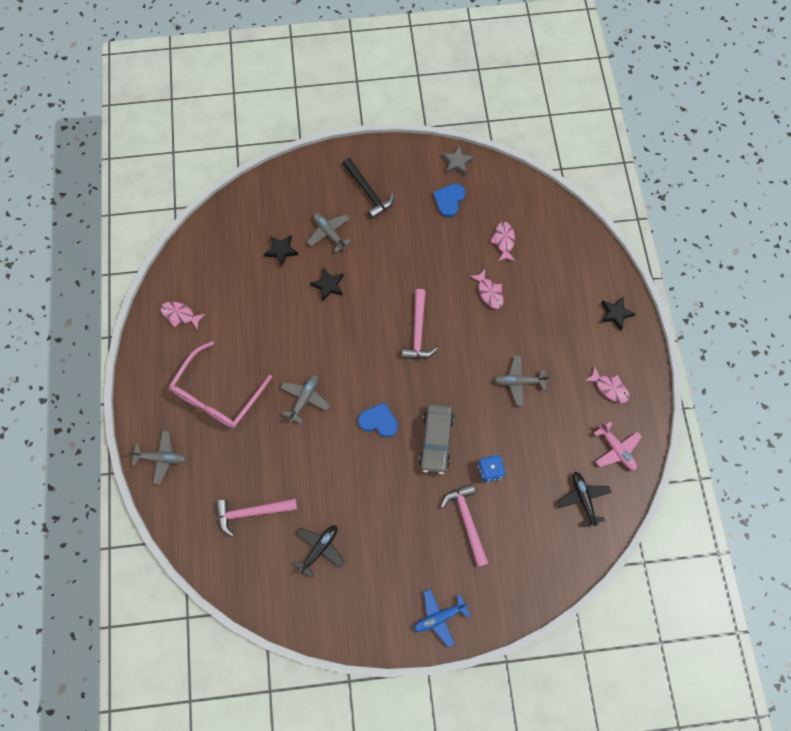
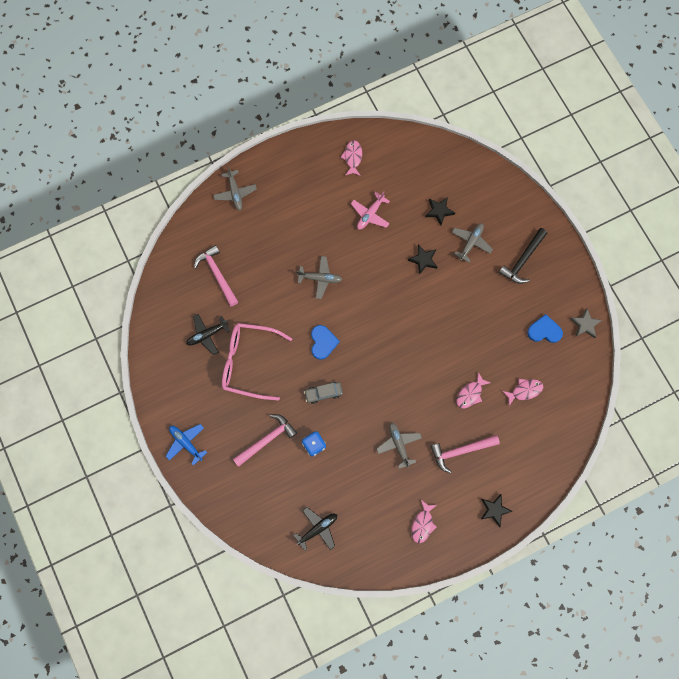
camera: 70 degrees right, 5 degrees up
pink glasses [169,341,272,428] -> pink glasses moved to [222,323,292,401]
black plane [294,525,344,578] -> black plane turned 135 degrees clockwise [186,314,230,355]
pink hammer [402,289,438,359] -> pink hammer moved to [430,435,500,474]
grey car [419,403,454,474] -> grey car [304,382,343,404], size x0.63
pink plane [594,421,642,470] -> pink plane moved to [351,191,390,230]

